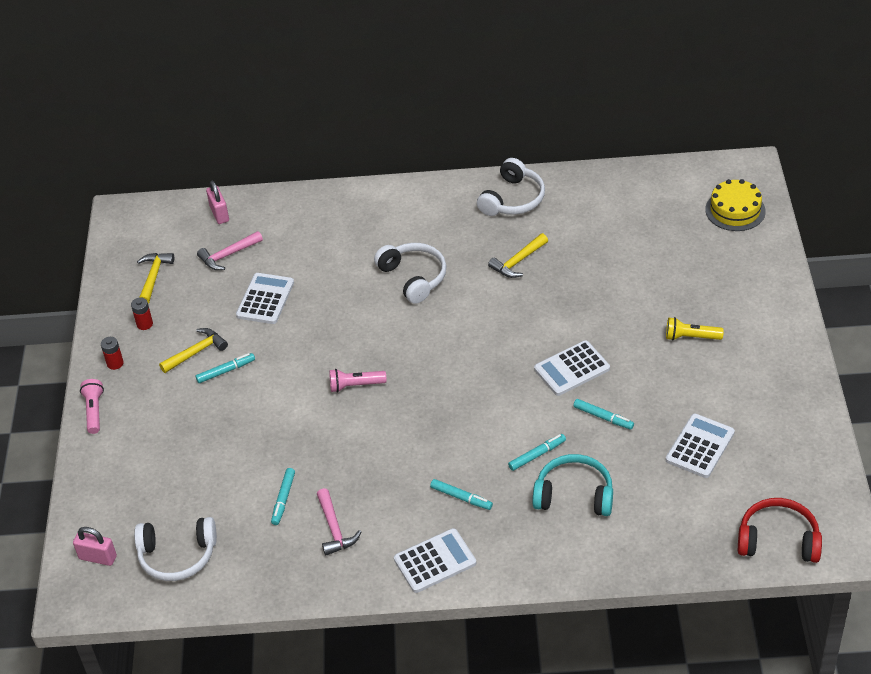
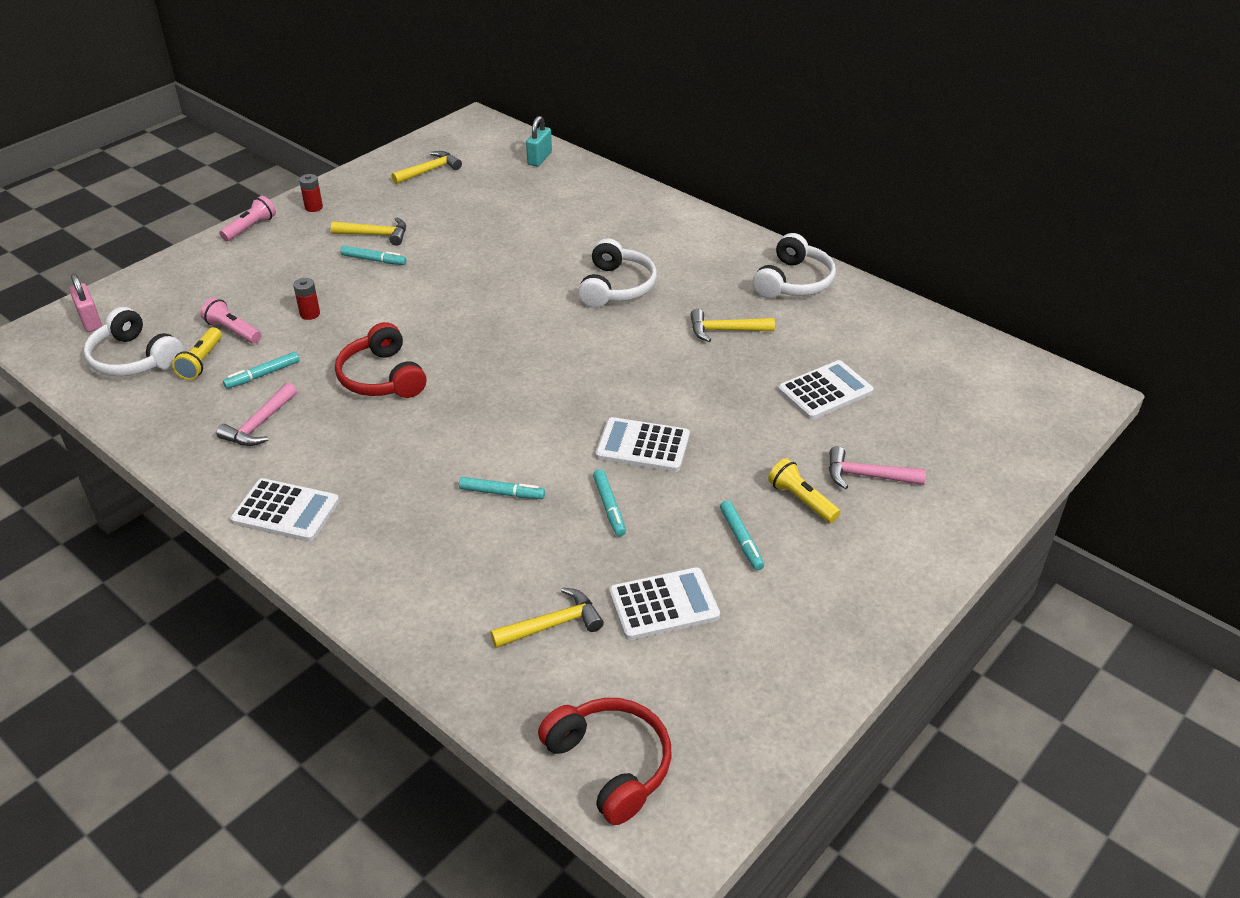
camera: 40 degrees right, 5 degrees down
red battery [131,297,153,330] -> red battery moved to [293,278,320,320]
pink hammer [197,231,263,270] -> pink hammer moved to [829,446,926,489]
pink padlock [206,181,229,224] -> turquoise padlock [526,116,552,166]
white calculator [236,273,294,324] -> white calculator moved to [778,360,874,420]
pink flashlight [329,369,387,392] -> pink flashlight moved to [201,298,261,344]
turquoise marker [430,479,493,510] -> turquoise marker moved to [720,500,764,570]
white headphones [477,158,545,216] -> white headphones turned 45 degrees counterclockwise [753,233,836,299]
turquoise headphones [532,454,613,516] -> none
yellow cake [705,179,766,231] -> none
none -> yellow flashlight [172,327,222,380]
none -> red headphones [335,322,426,398]
none -> yellow hammer [490,587,604,648]

